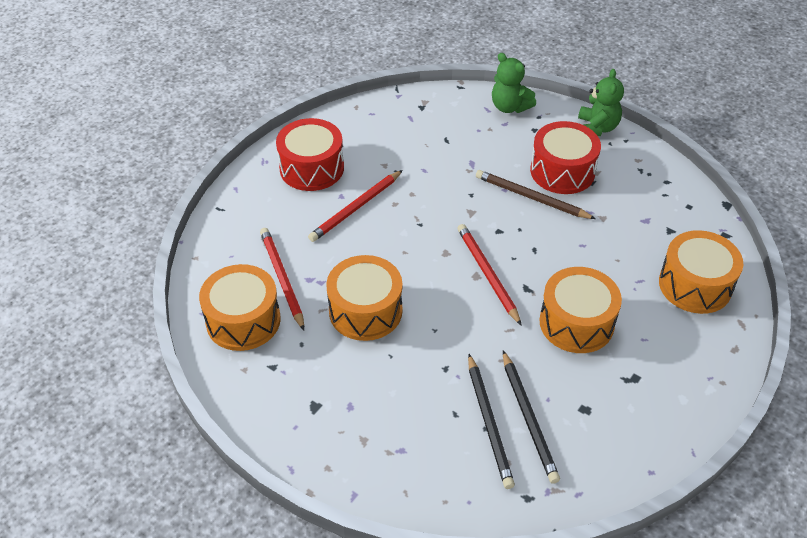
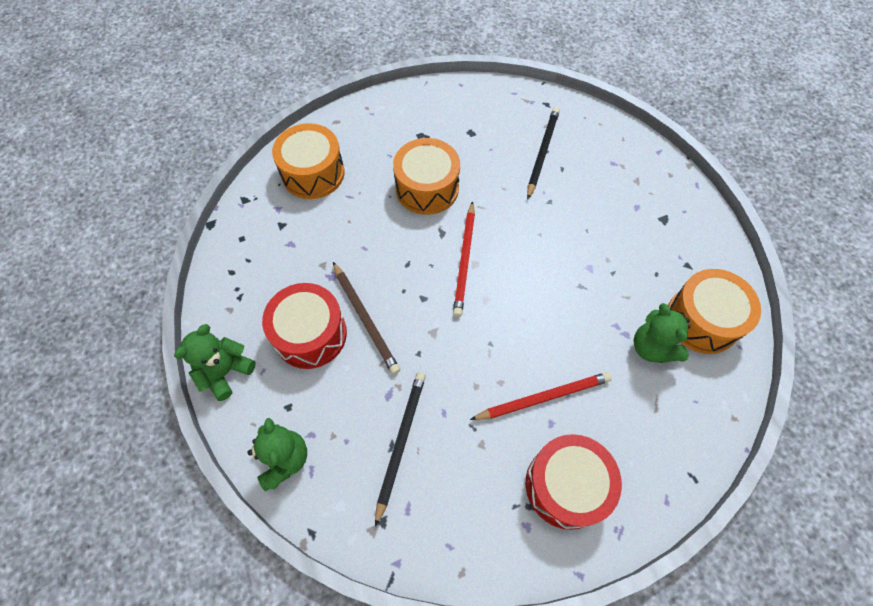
camera: 150 degrees left, 15 degrees up
red pencil [260,228,304,330] -> green teddy bear [634,303,690,363]
orange drum [326,255,402,341] -> none
black pencil [503,351,560,484] -> black pencil moved to [375,372,426,527]

